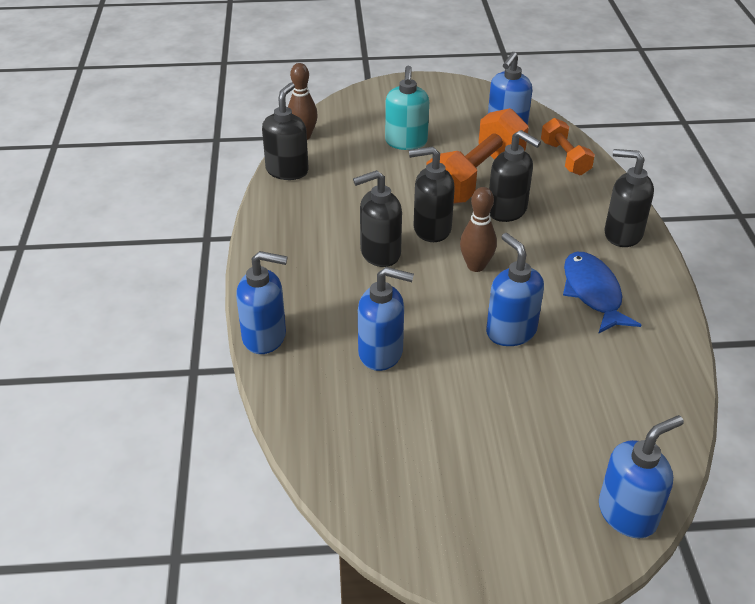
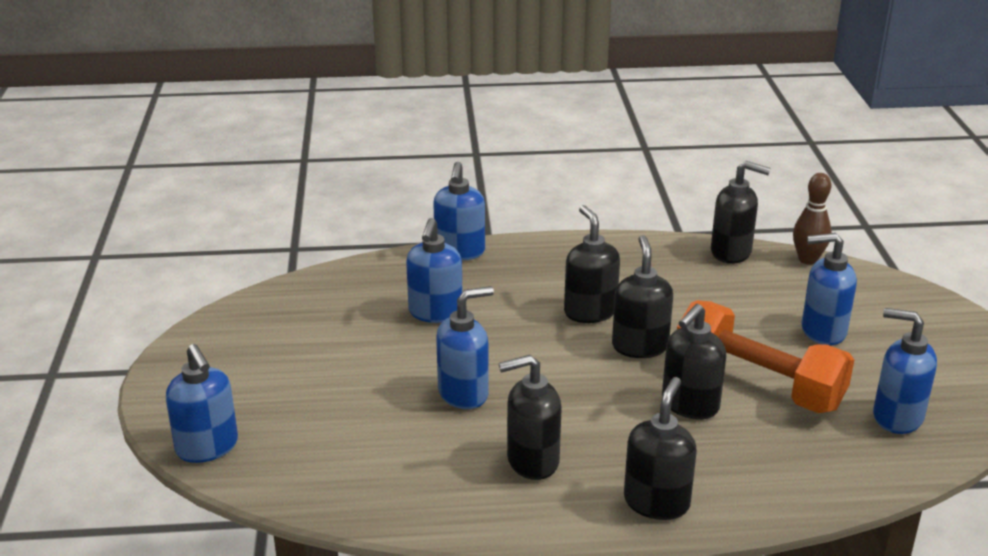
camera: 90 degrees right, 10 degrees down
turquoise soap dispenser [385,66,429,150] -> blue soap dispenser [802,233,857,345]
brown bowling pin [460,187,497,272] -> none
orange dumbbell [541,118,595,175] -> none
blue fish [563,252,641,334] -> black soap dispenser [499,355,561,480]

